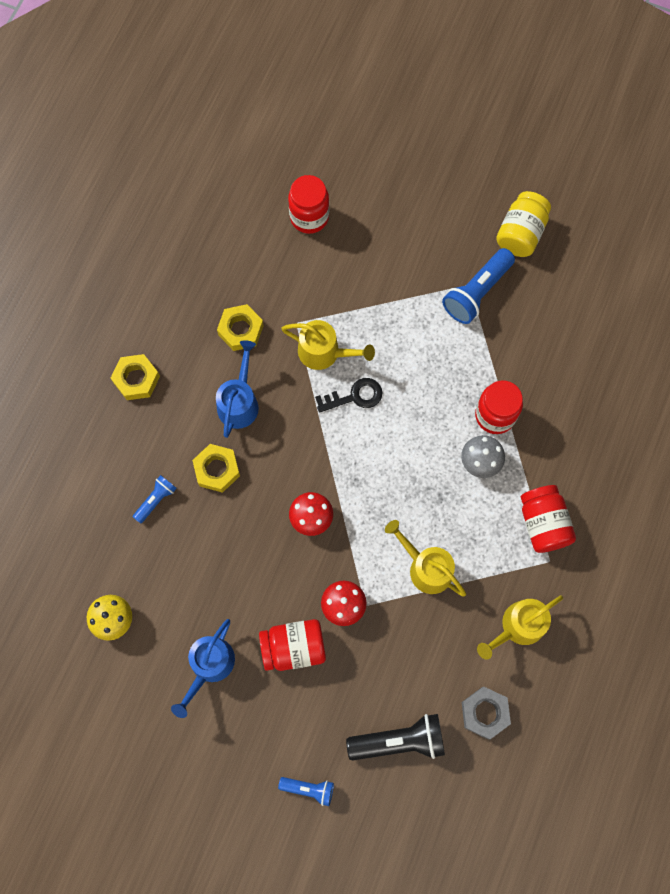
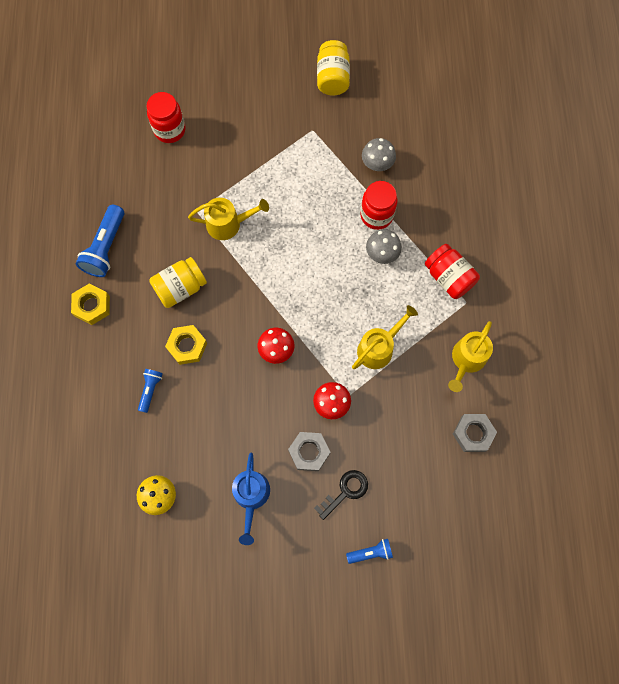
camera: 25 degrees left, 0 degrees up
blue watering can [216,340,259,438] -> yellow jar [149,257,207,308]
yellow nut [217,304,264,351] -> none
red jar [259,619,326,671] -> grey nut [288,432,330,471]
black key [315,378,382,413] -> black key moved to [314,470,368,520]
black flashlight [346,714,445,761] -> none
yellow watering can [385,520,466,596] -> yellow watering can turned 120 degrees clockwise [352,305,418,369]
blue flashlight [442,248,515,324] -> blue flashlight moved to [76,205,124,277]
none -> grey mushroom [362,138,396,171]

